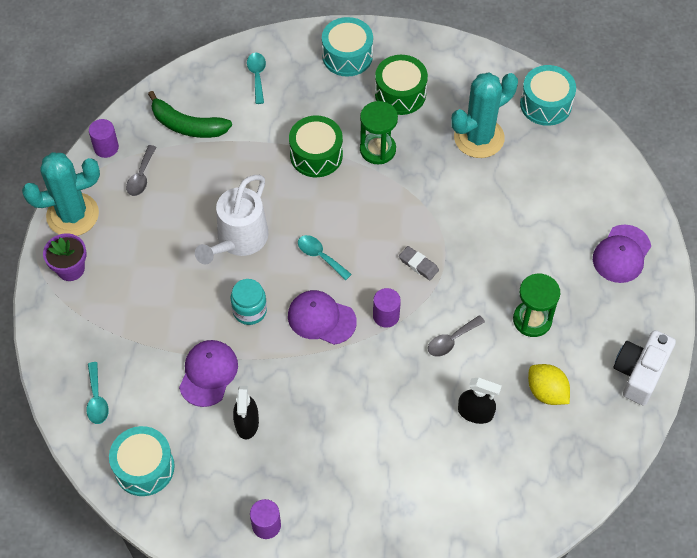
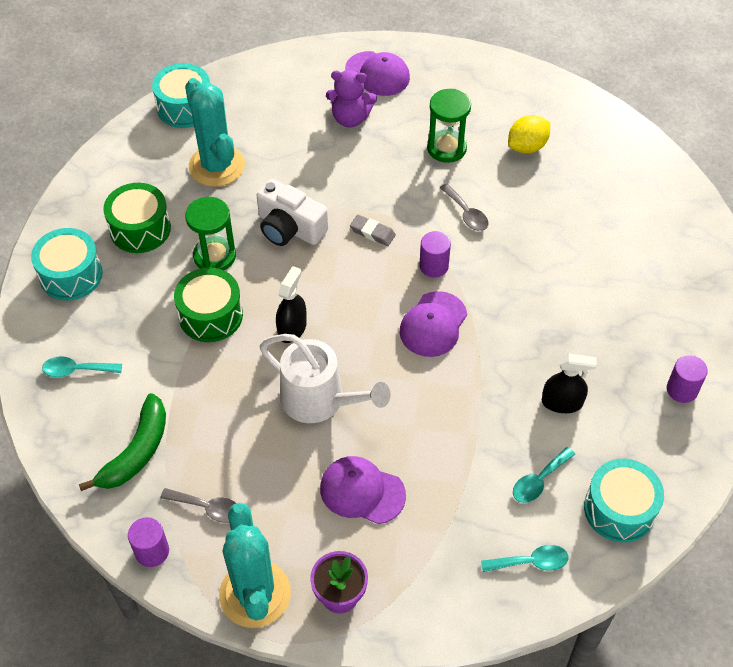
camera: 85 degrees left, 5 degrees down
purple cap [179,340,238,407] -> purple cap moved to [320,456,406,524]
turquoise jar [231,279,267,325] -> none
turquoise spoon [298,235,352,280] -> turquoise spoon moved to [513,447,575,503]
grey eraser [399,246,439,280] -> grey eraser turned 75 degrees clockwise [350,215,396,246]
black spray bottle [458,377,502,424] -> black spray bottle moved to [276,266,307,343]
white camera [614,330,676,406] -> white camera moved to [257,179,328,246]
none -> purple teddy bear [326,70,377,127]

